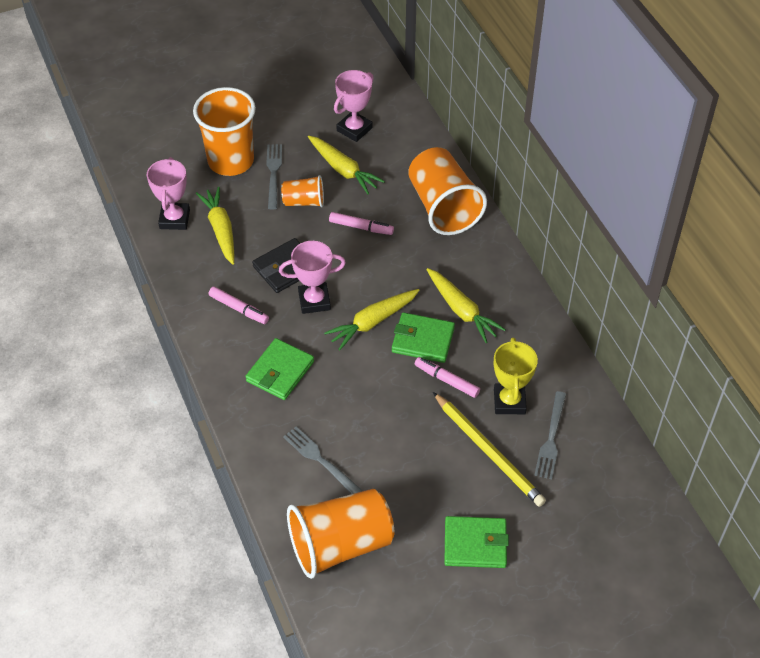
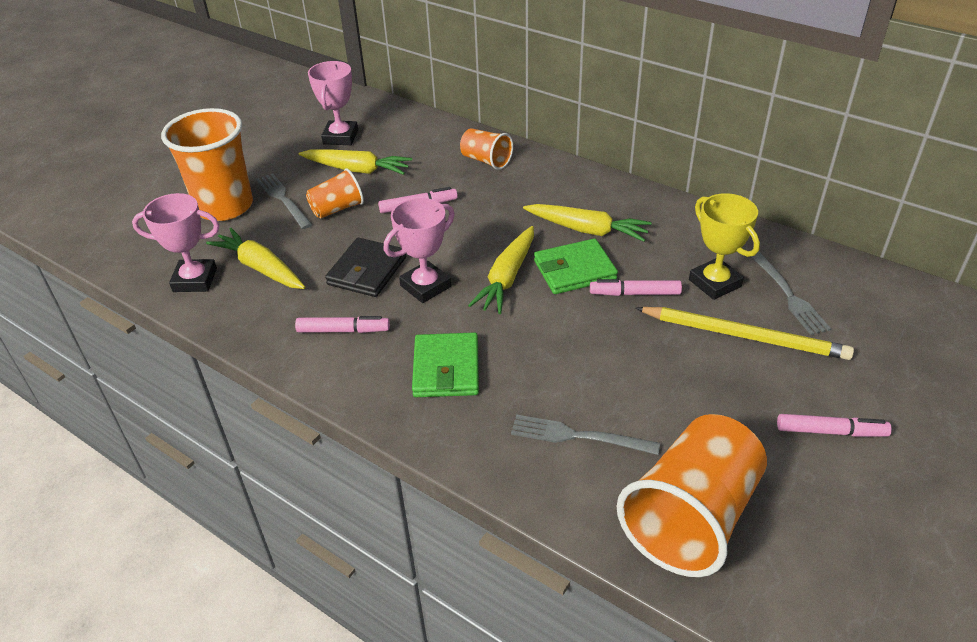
camera: 30 degrees left, 10 degrees down
pink trophy [147,157,190,230] -> pink trophy turned 60 degrees counterclockwise [132,193,219,292]
orange cup [408,147,487,235] -> orange cup [460,128,513,170], size x0.52
green wallet [444,516,509,568] -> pink marker [777,414,892,437]

